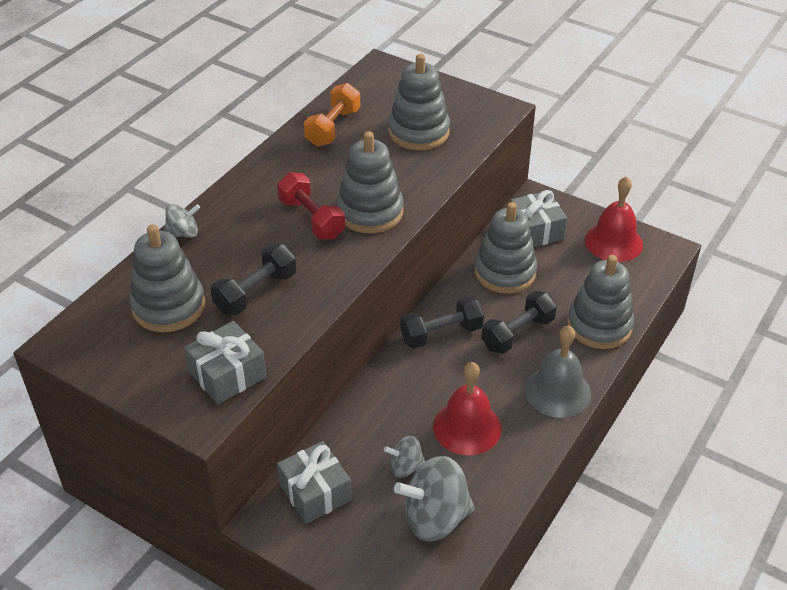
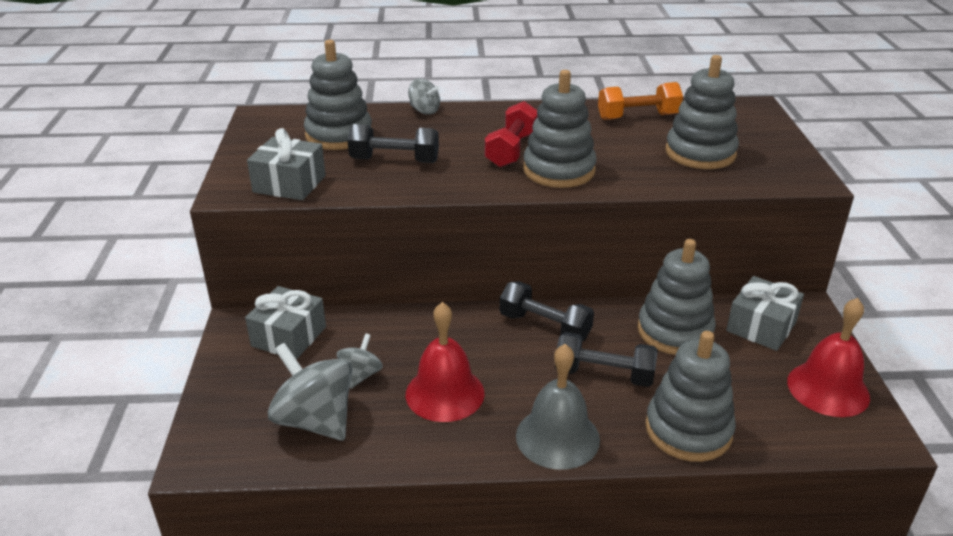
camera: 55 degrees right, 10 degrees down
grey spinning top [384,436,425,478] -> grey spinning top turned 60 degrees clockwise [337,333,383,389]

